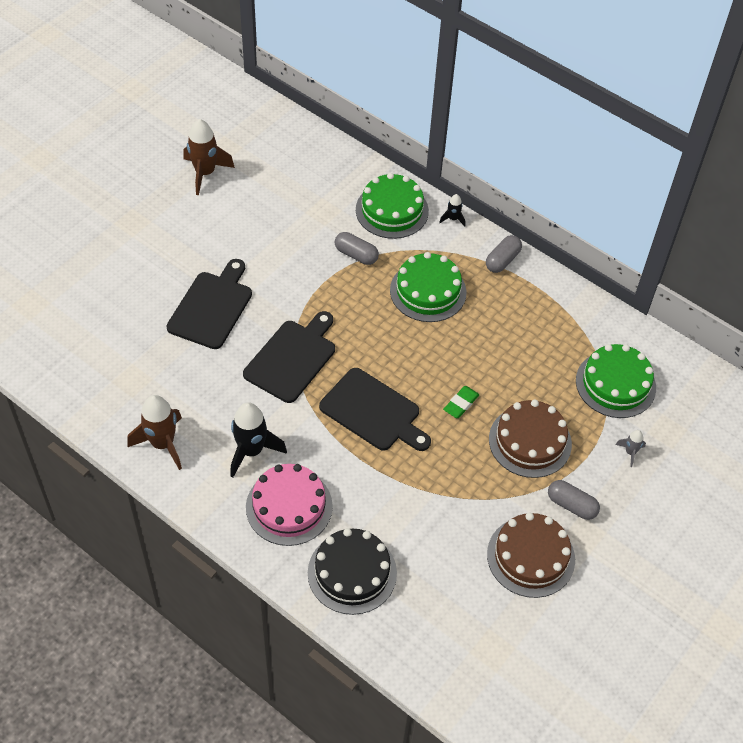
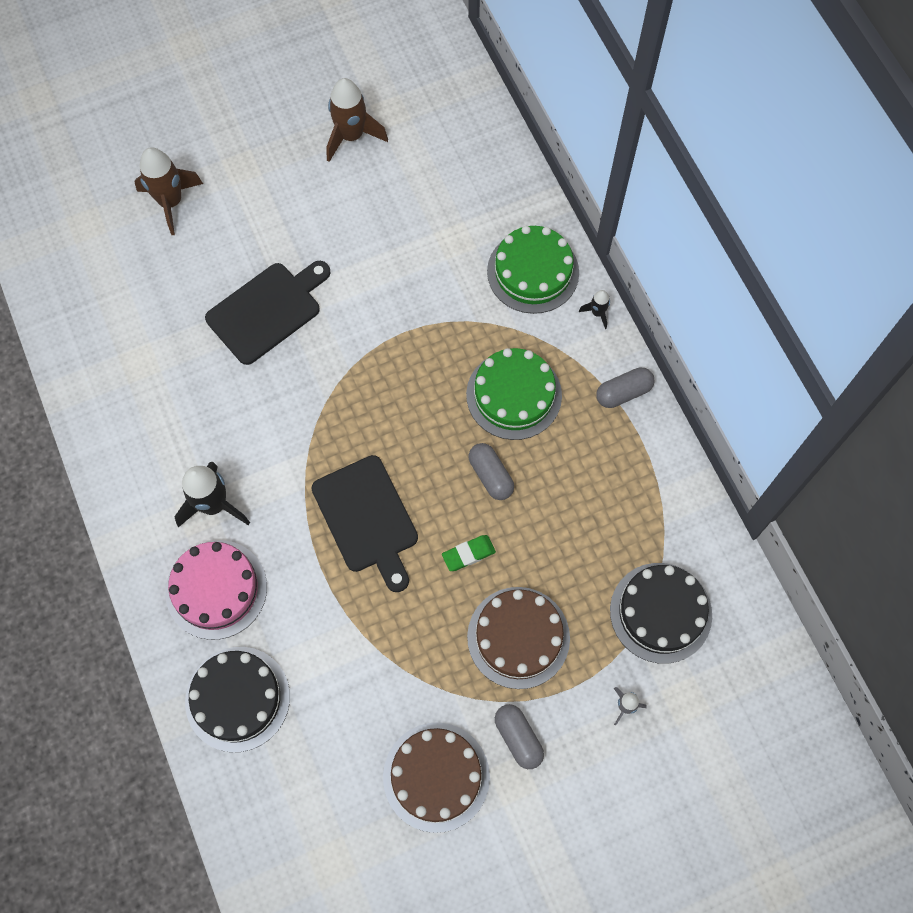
camera: 30 degrees right, 15 degrees up
brown rocket [127,395,182,470] -> brown rocket moved to [134,147,203,235]
black cutting board [243,311,335,403] -> none
grey capsule [335,232,379,265] -> grey capsule moved to [468,443,514,500]
green cake [576,344,656,418] -> black cake [610,563,712,664]

